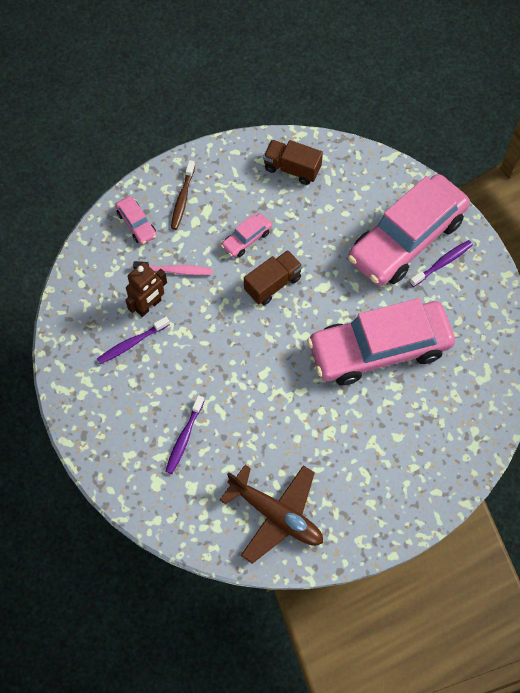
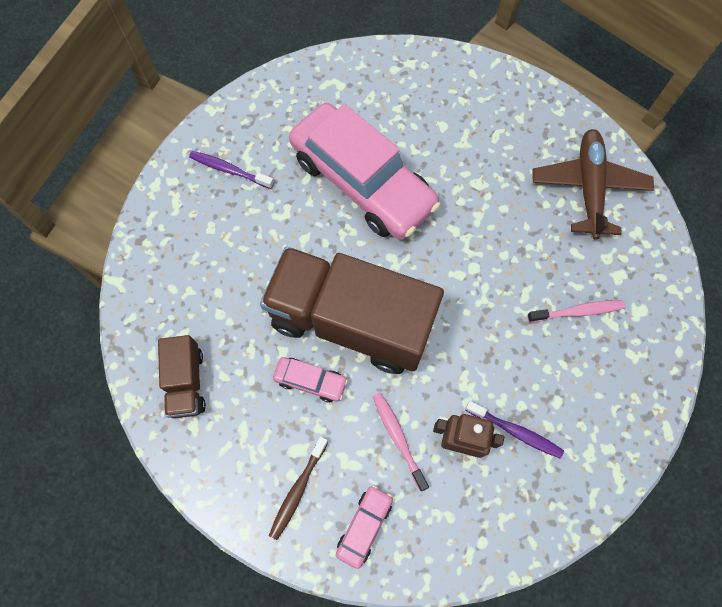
camera: 120 degrees left, 5 degrees up
purple toothbrush [165,395,204,474] -> pink toothbrush [527,300,625,322]
brown toothbrush [171,160,195,230] -> brown toothbrush turned 135 degrees clockwise [269,436,328,540]
brown truck [244,250,303,305] -> brown truck [260,247,444,374], size x2.17
pink car [348,174,470,286] -> none

